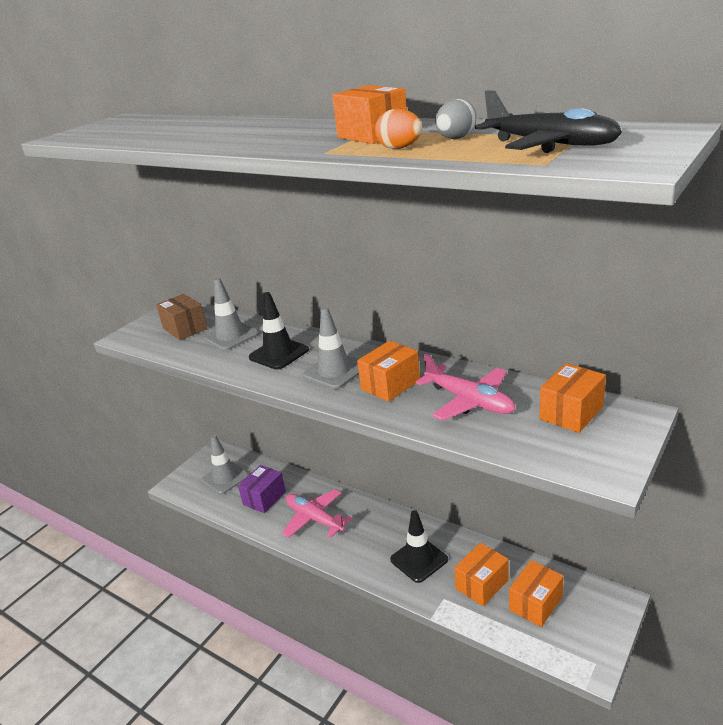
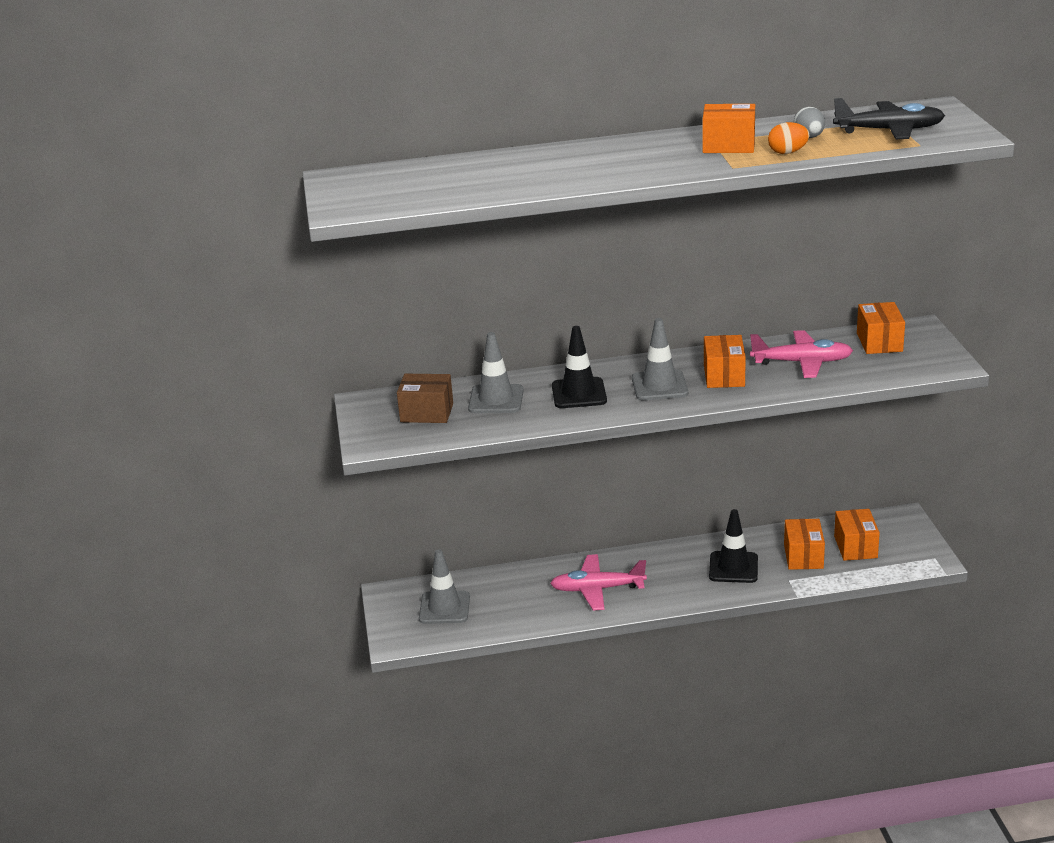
camera: 45 degrees left, 0 degrees up
purple box [238,465,286,513] -> none

